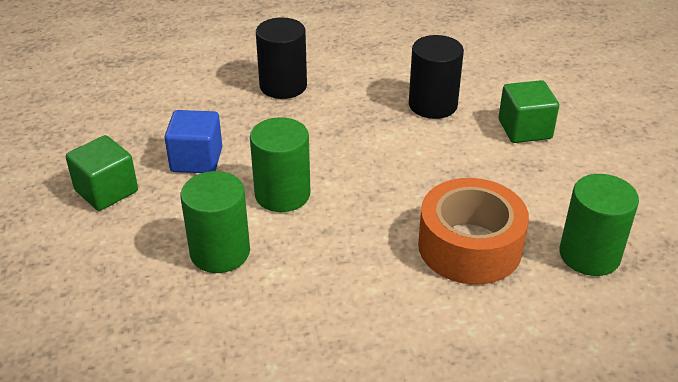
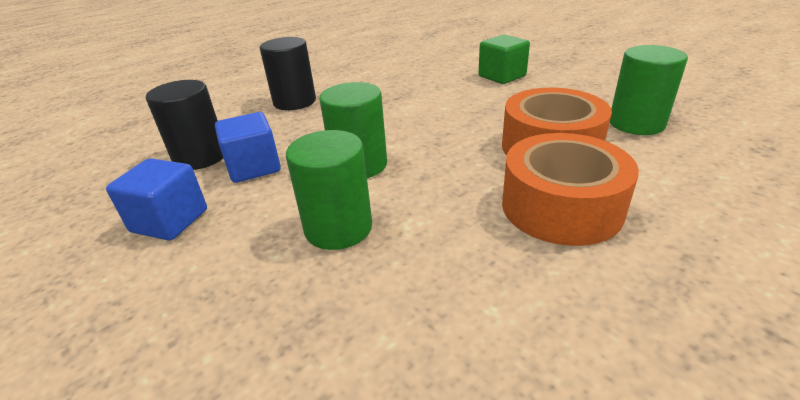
camera: 25 degrees left, 5 degrees down
green cube [66,135,138,211] -> blue cube [106,158,207,241]
black cylinder [409,35,464,119] -> black cylinder moved to [146,80,223,170]
none -> orange tape [502,133,639,246]

